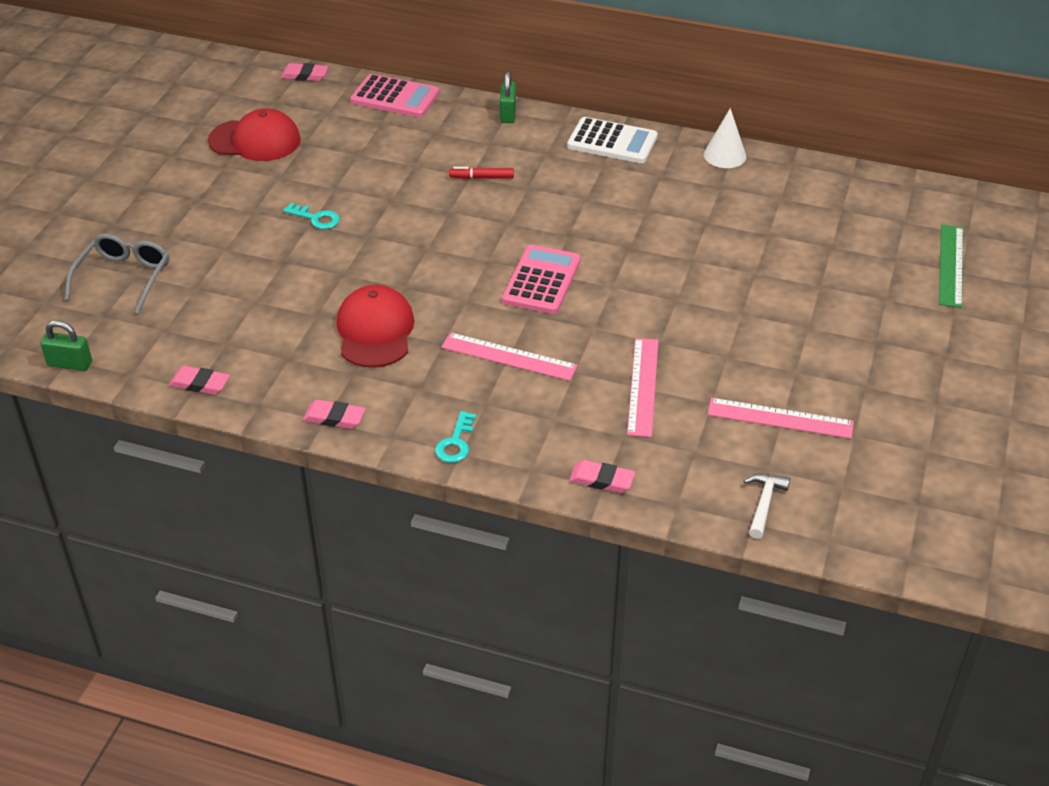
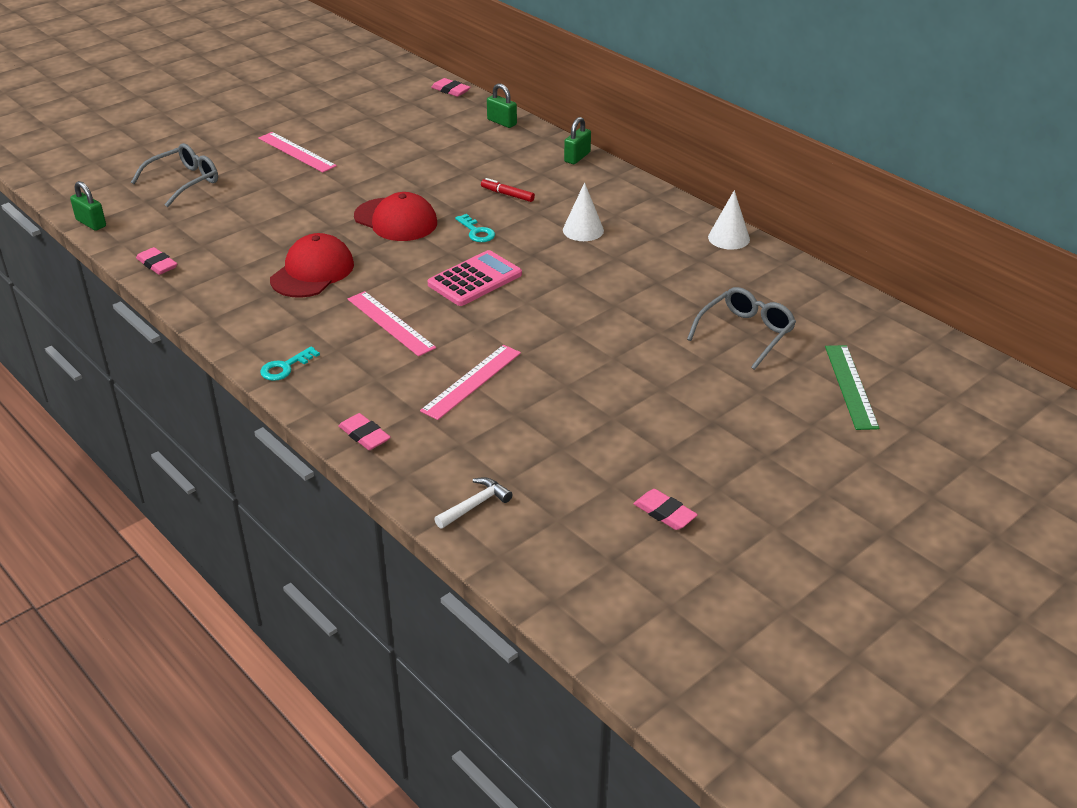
camera: 30 degrees right, 5 degrees down
red cap [208,108,301,161] -> red cap moved to [354,192,437,241]
turquoise key [283,203,340,229] -> turquoise key moved to [455,214,495,242]
pink eraser [303,400,366,429] -> pink eraser moved to [633,489,698,530]
pink calculator [351,74,439,117] -> green padlock [487,83,517,128]
white calculator [567,117,658,163] -> none
pink ruler [708,398,854,439] -> pink ruler moved to [258,132,337,172]
green ruler [939,225,963,308] -> green ruler turned 45 degrees counterclockwise [825,345,879,430]
none -> white cone [563,182,604,241]
none -> grey glasses [687,287,796,370]

